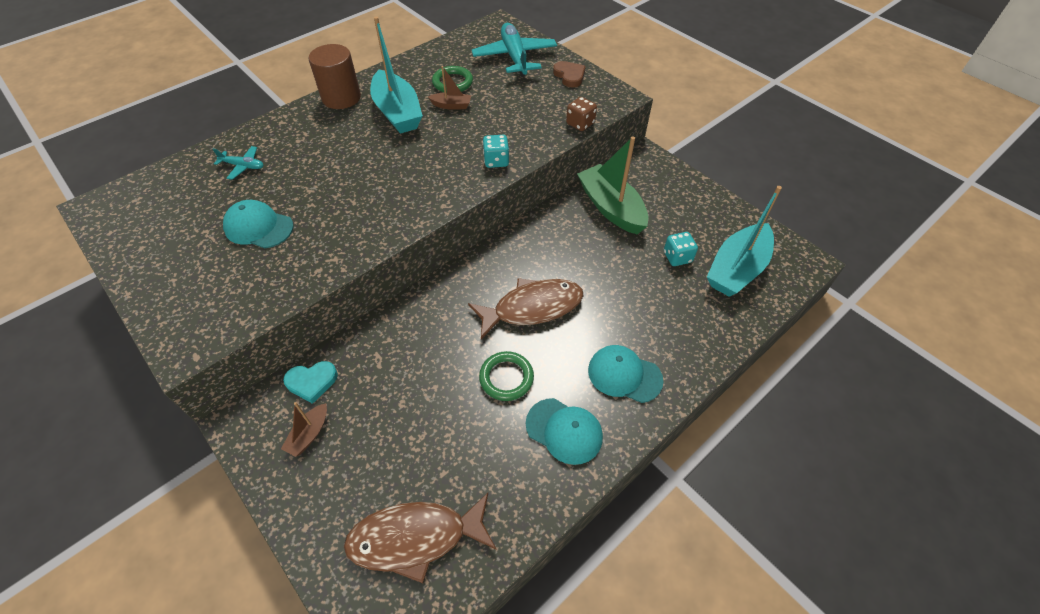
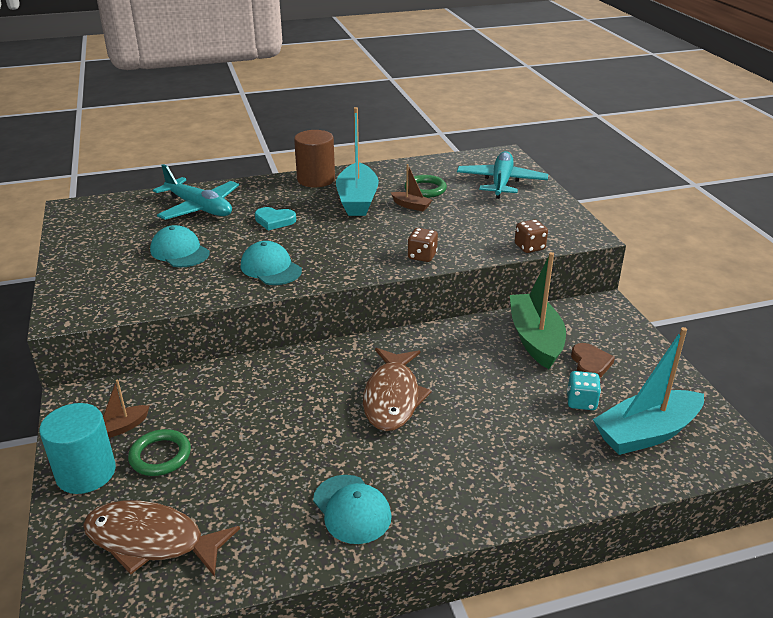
camera: 25 degrees right, 20 degrees down
turquoise plane [213,146,264,180] -> turquoise plane [153,164,239,220], size x2.06
turquoise heart [283,361,338,404] -> turquoise heart moved to [255,207,296,231]
brown fish [468,278,584,339] -> brown fish turned 90 degrees clockwise [363,348,432,431]
green ring [479,351,534,401] -> green ring moved to [128,429,191,476]
turquoise dice [483,135,509,168] -> brown dice [408,228,438,262]
brown heart [553,61,586,87] -> brown heart moved to [571,343,615,378]
turquoise cap [588,345,664,403] -> turquoise cap moved to [241,241,302,285]
none -> turquoise cylinder [39,403,116,494]

